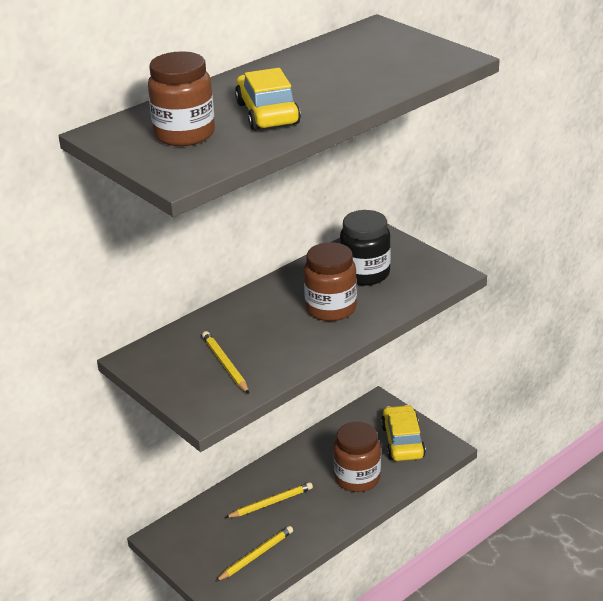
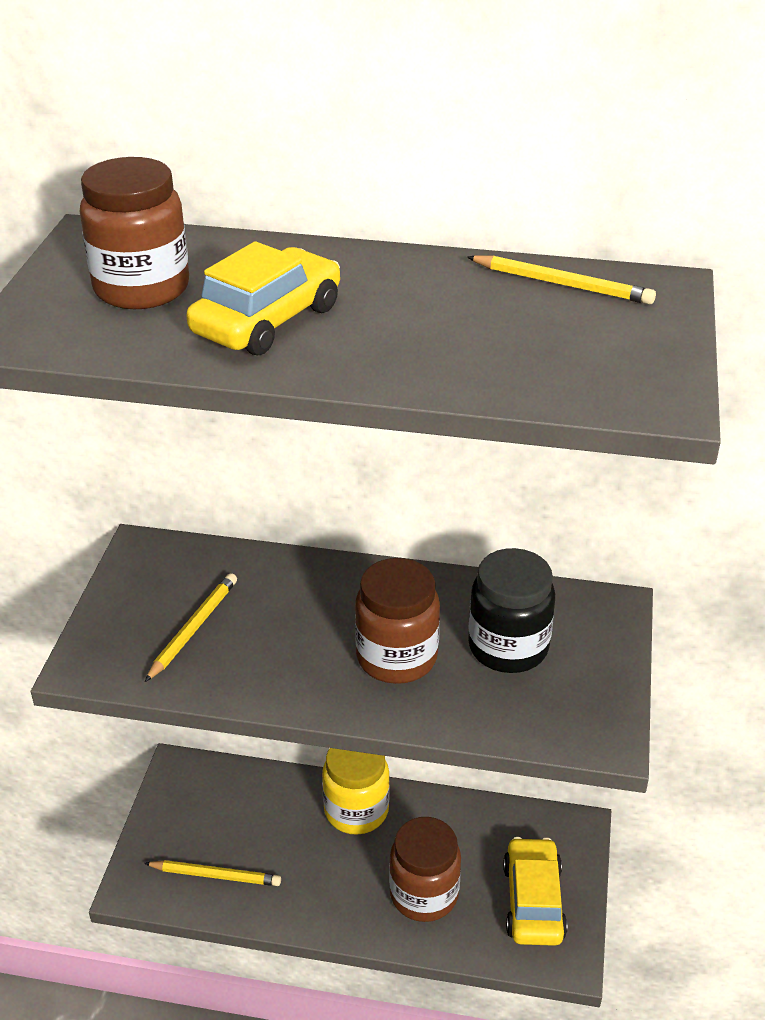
camera: 50 degrees right, 5 degrees up
yellow pencil [225,482,313,518] -> yellow pencil moved to [467,255,656,305]
yellow car [381,405,426,461] -> yellow car turned 45 degrees counterclockwise [503,837,567,946]
none -> yellow jar [322,748,390,835]

